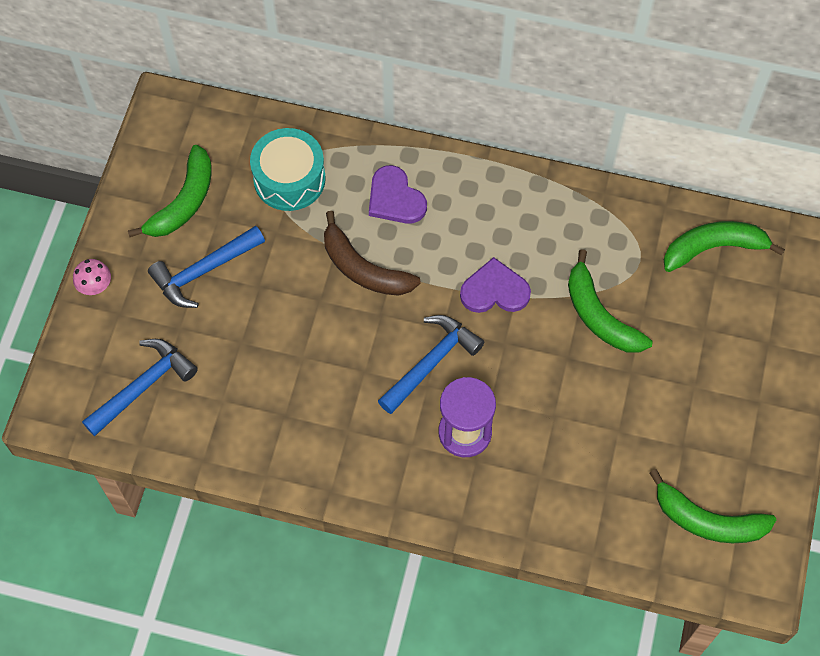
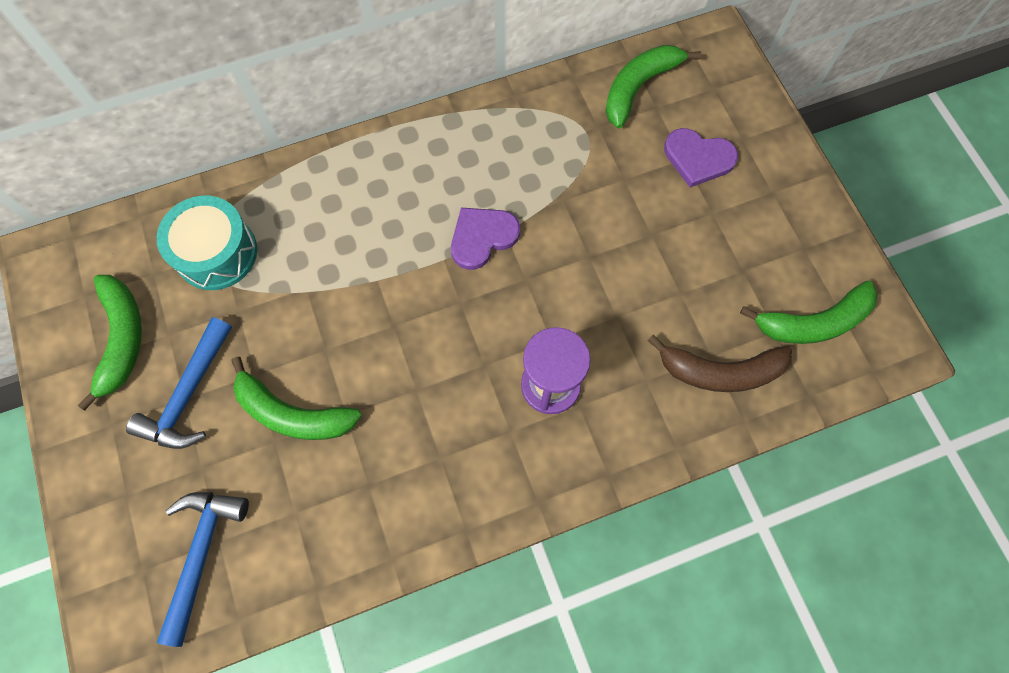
camera: 35 degrees left, 5 degrees up
pink mushroom [73,259,111,295] -> none
brown banana [324,211,421,296] -> brown banana moved to [648,335,792,392]
purple heart [369,165,427,224] -> purple heart moved to [664,128,738,187]
blue hammer [378,315,484,414] -> none
green banana [568,249,653,353] -> green banana moved to [231,357,361,440]

